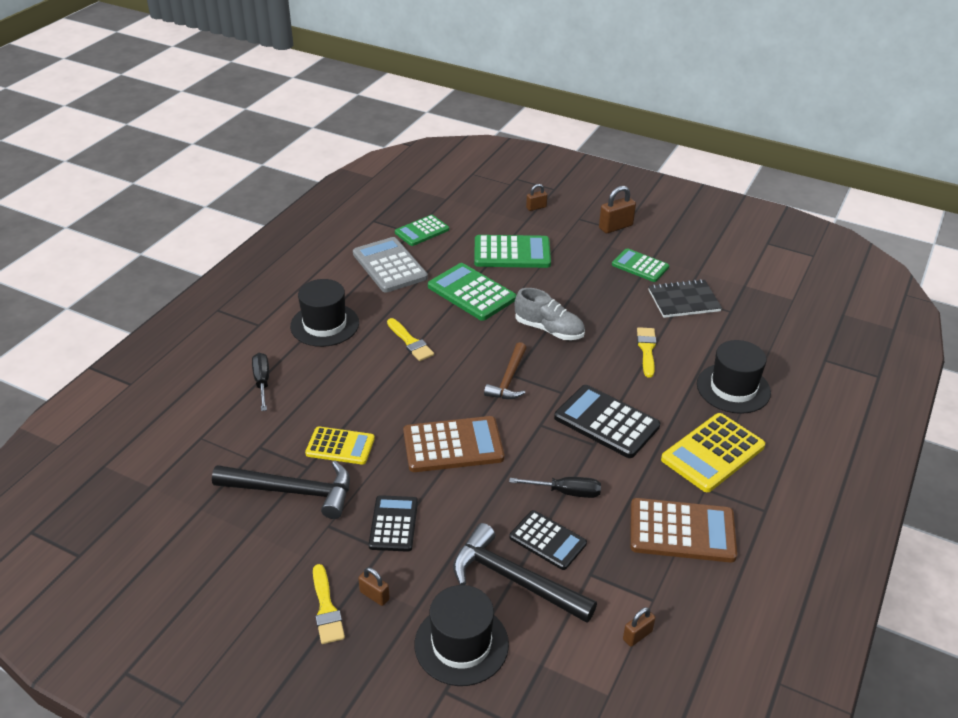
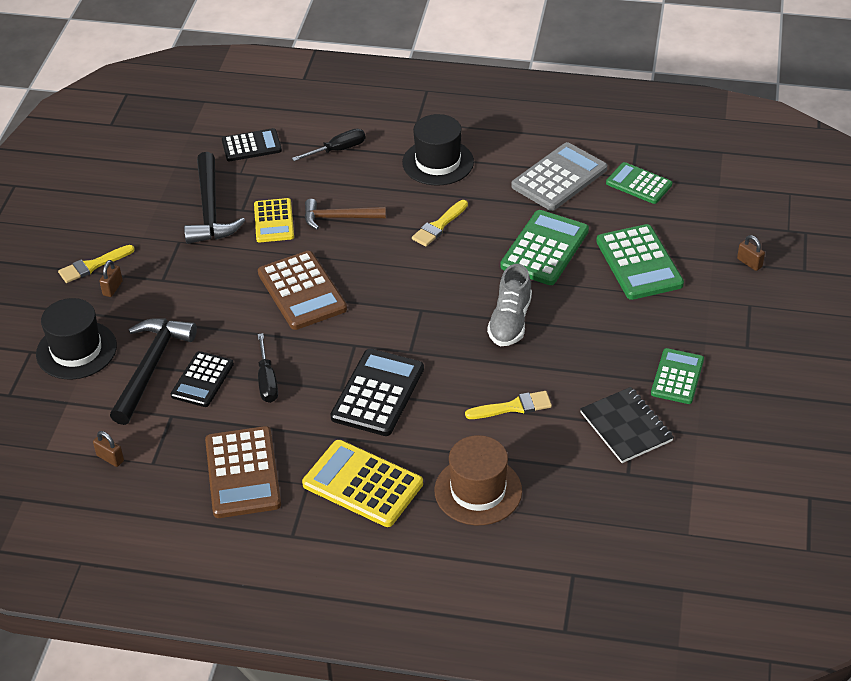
camera: 75 degrees right, 5 degrees up
black calculator [369,495,418,552] -> black calculator moved to [222,128,282,161]
brown hammer [484,342,526,399] -> brown hammer moved to [305,199,386,230]
brown padlock [599,186,636,233] -> none
black hat [697,340,771,414] -> brown hat [435,435,522,525]

